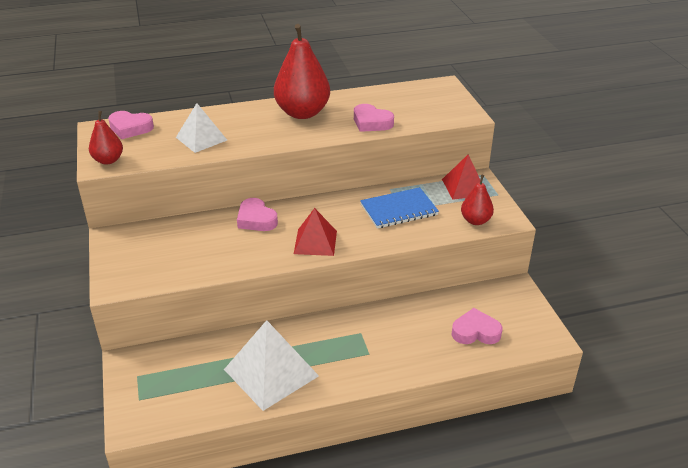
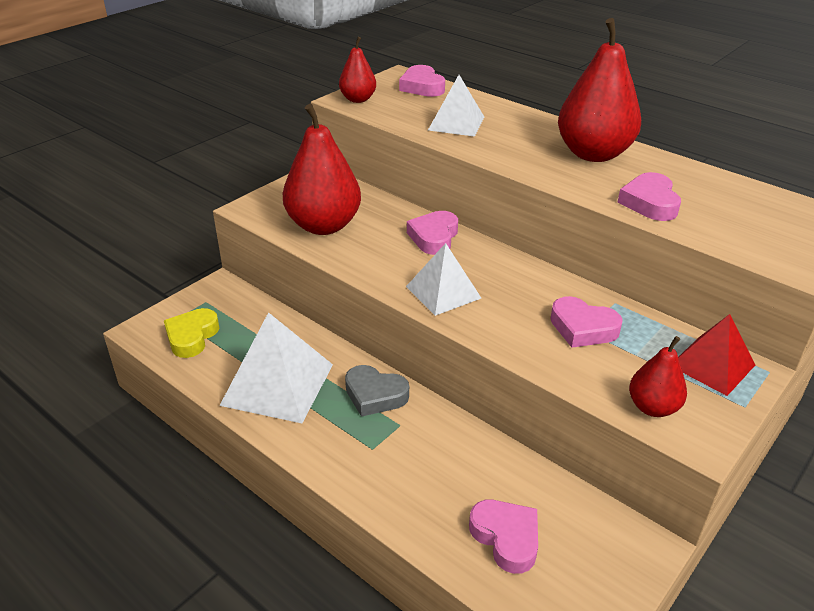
camera: 55 degrees right, 0 degrees up
red pyramid [294,208,337,256] -> white pyramid [406,243,481,316]
blue notebook [360,187,439,229] -> pink heart [550,296,623,348]
none -> yellow heart [164,308,219,358]
none -> red pear [283,104,361,235]
none -> grey heart [345,365,409,417]

